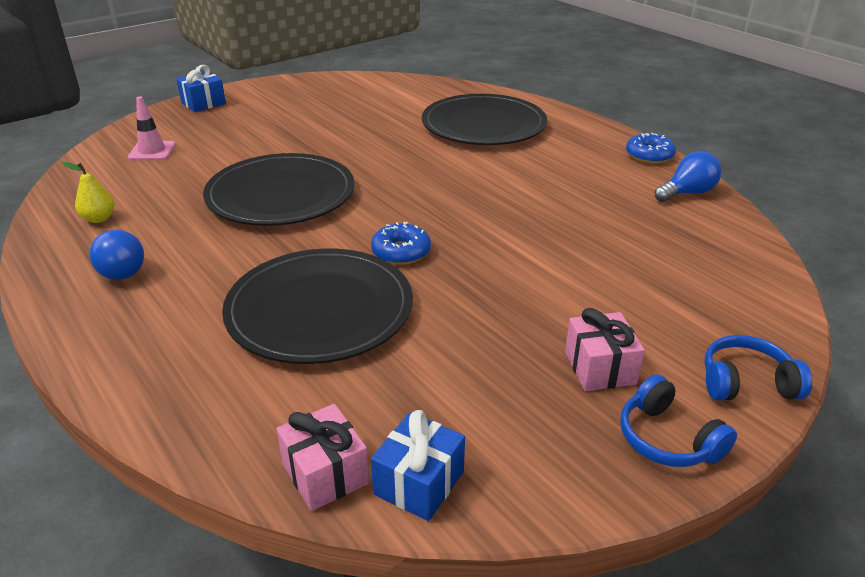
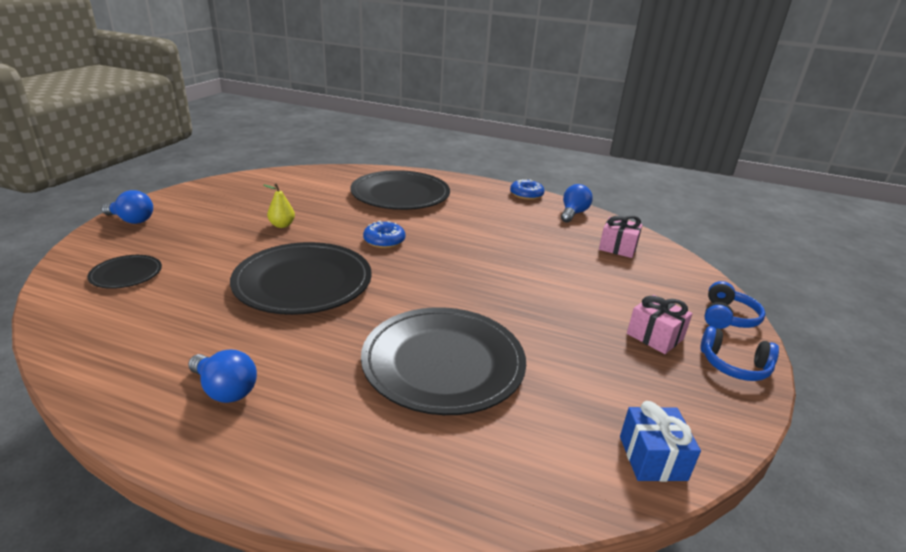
camera: 35 degrees left, 5 degrees down
yellow pear [63,162,115,223] -> yellow pear moved to [263,183,295,228]
pink traffic cone [128,96,176,161] -> black plate [87,255,162,289]
blue gift [176,65,226,112] -> blue light bulb [102,190,153,224]
pink gift [277,404,369,511] -> pink gift moved to [599,215,643,258]
blue donut [371,222,431,265] -> blue donut moved to [363,221,406,248]
blue headphones [704,335,812,401] -> blue headphones turned 150 degrees clockwise [705,281,766,329]

